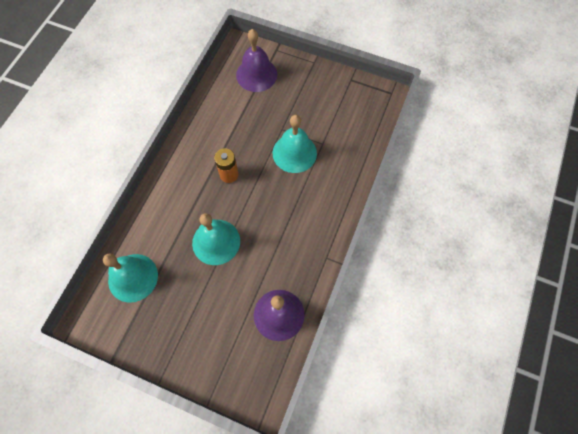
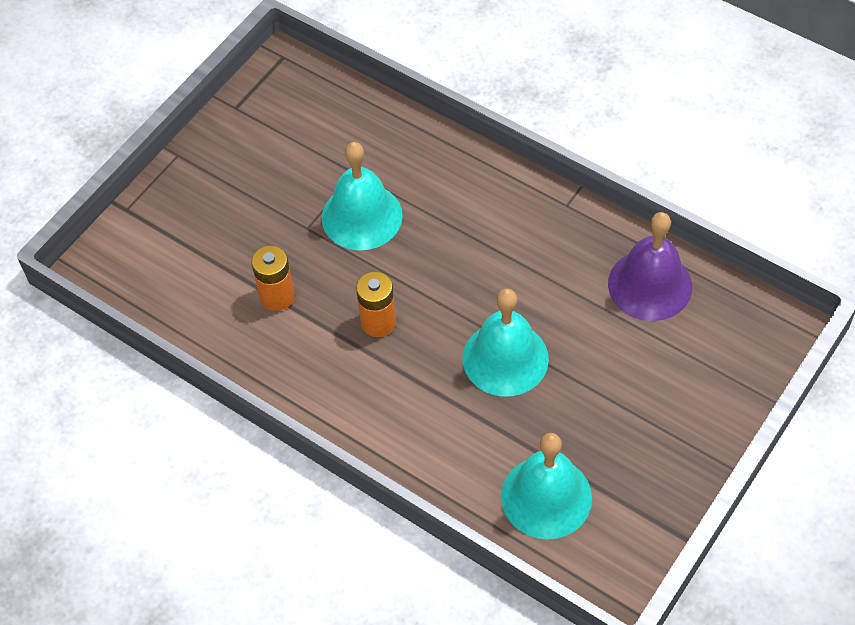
camera: 75 degrees left, 10 degrees down
purple bell [236,29,277,92] -> none
none -> orange battery [251,245,294,311]

